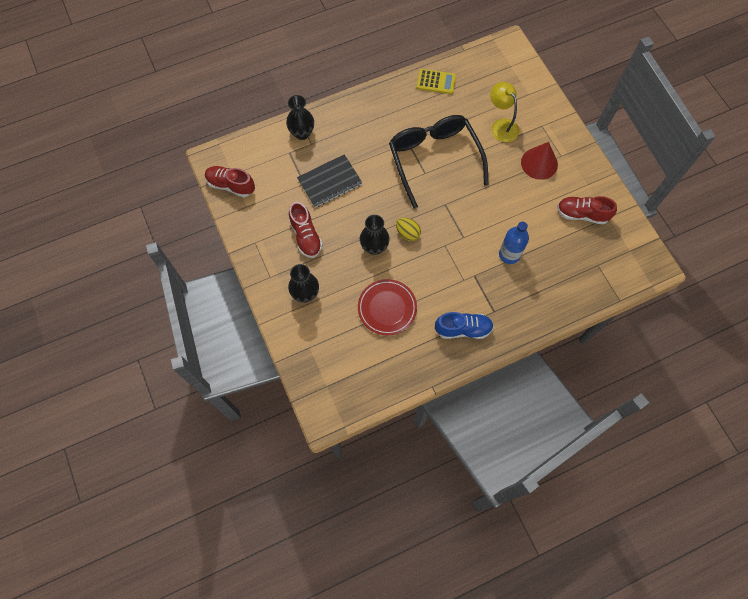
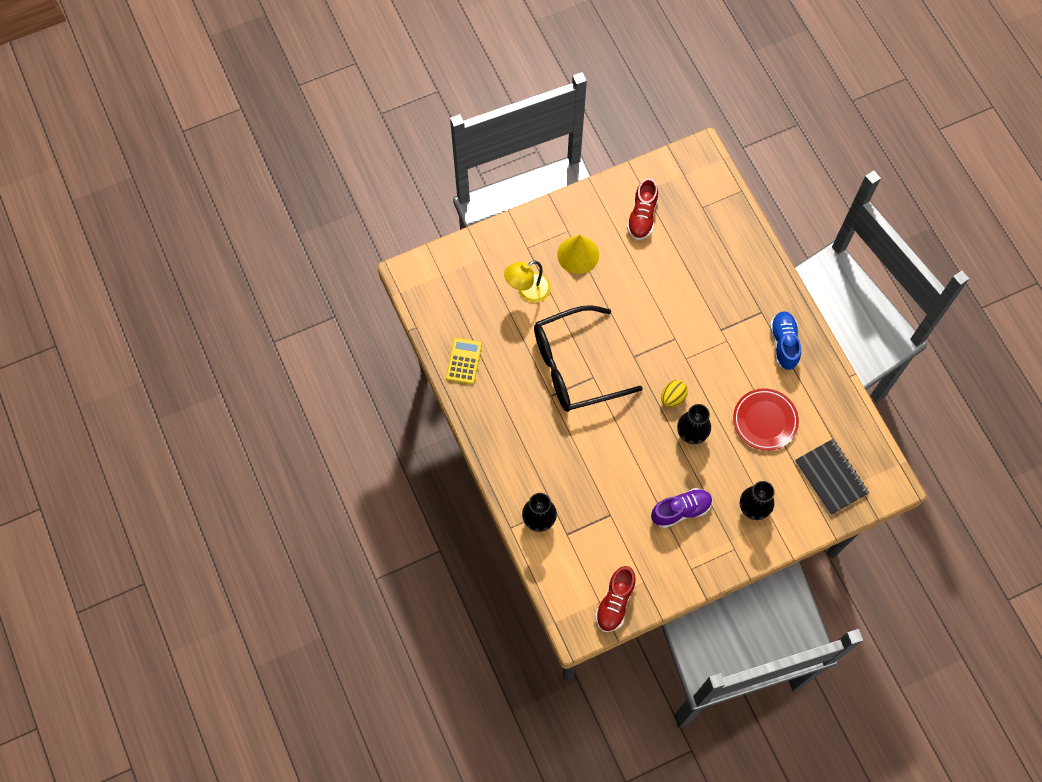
camera: 90 degrees left, 0 degrees up
red shoe [289,202,323,258] -> purple shoe [651,488,712,528]
black notebook [297,154,362,208] -> black notebook moved to [795,439,869,515]
blue bottle [499,222,529,264] -> none
red cone [521,142,558,180] -> yellow cone [557,235,599,274]

